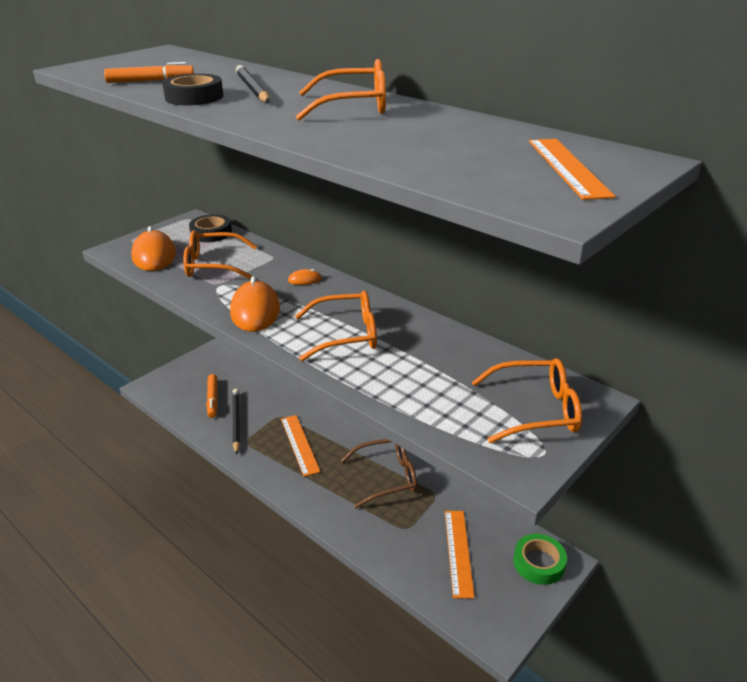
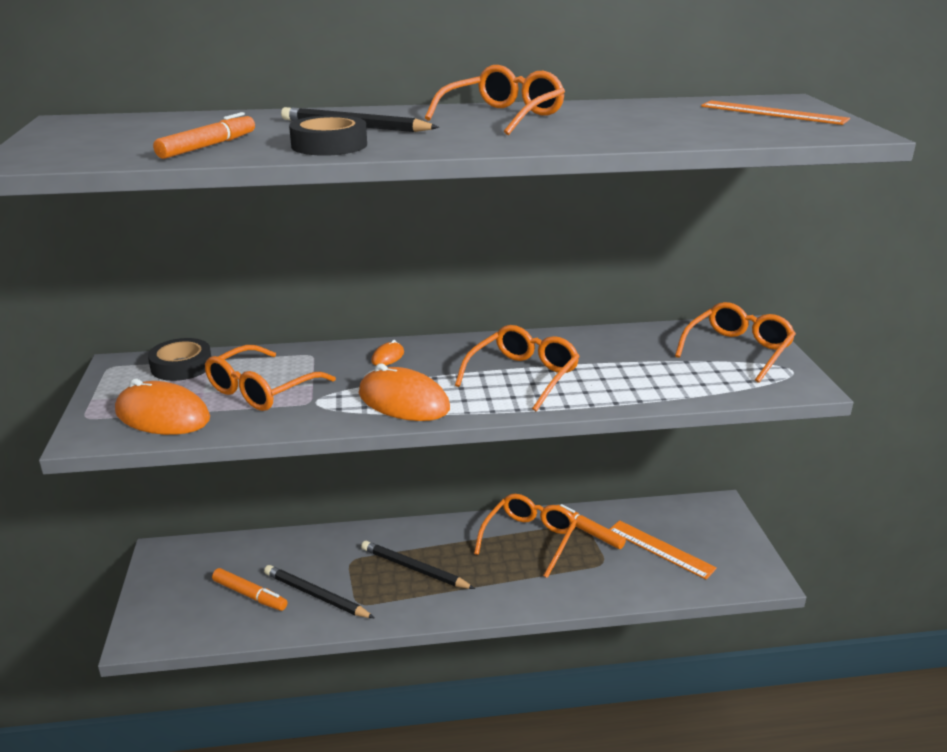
camera: 50 degrees left, 5 degrees down
orange ruler [281,415,321,477] -> black pencil [361,541,475,589]
brown glasses [340,439,418,508] -> orange glasses [474,494,577,578]
green tape [513,534,567,585] -> none
none -> orange marker [558,504,626,549]

